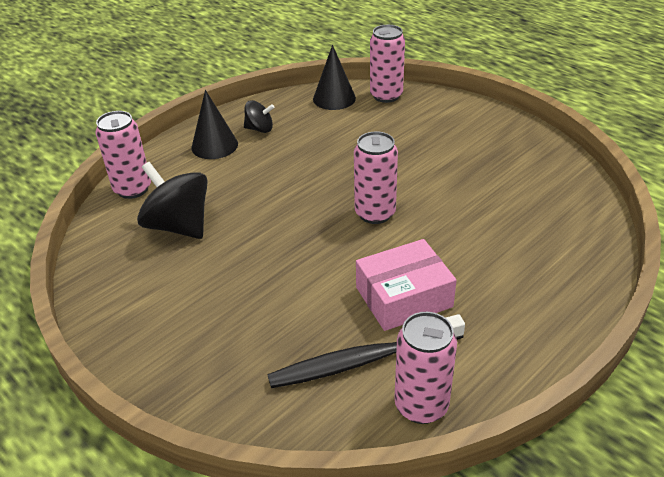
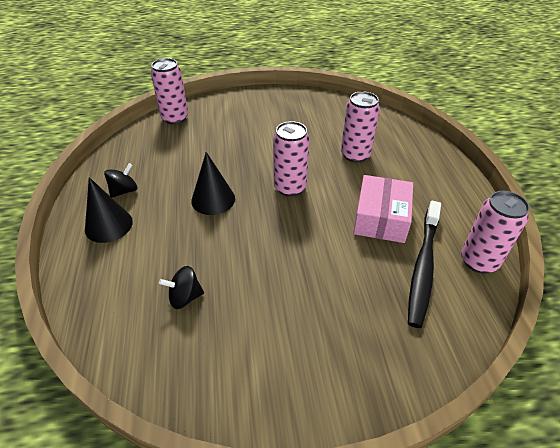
camera: 55 degrees left, 5 degrees up
pink can [96,111,151,199] -> pink can moved to [341,91,380,163]
black spinning top [137,162,208,239] -> black spinning top [159,266,204,309], size x0.54
black cone [313,45,356,110] -> black cone moved to [191,152,235,215]

